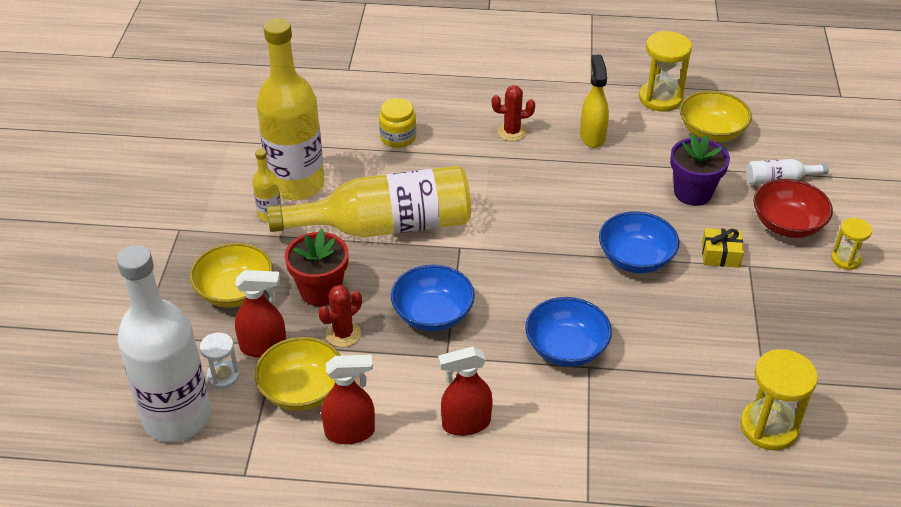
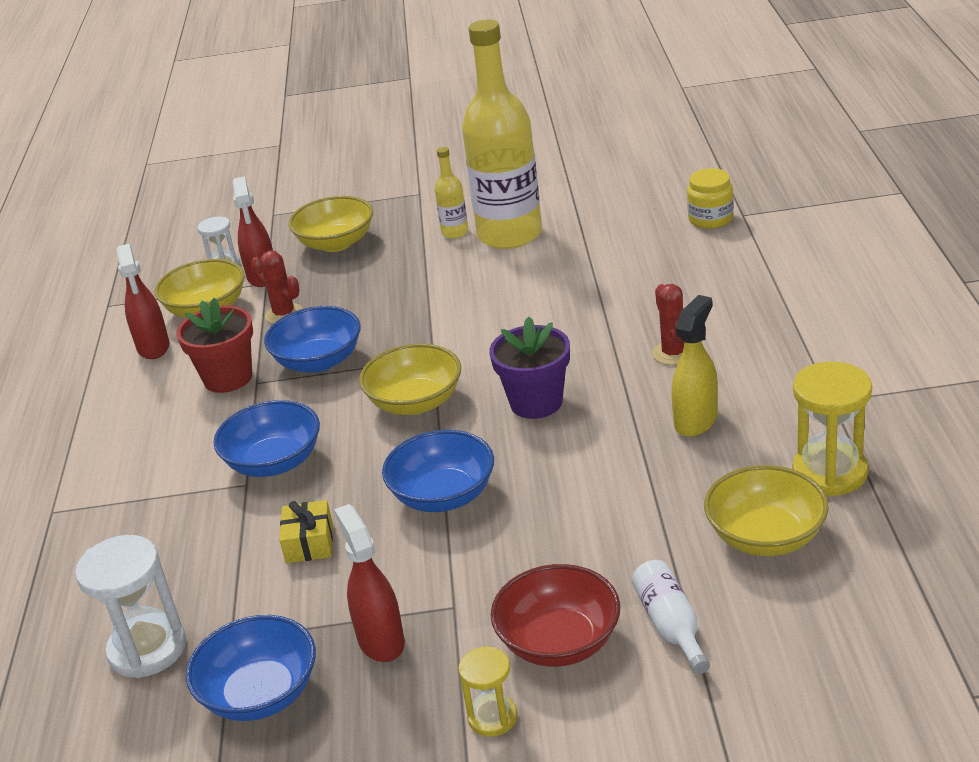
camera: 85 degrees right, 10 degrees down
white bottle [117,245,211,442] -> none
yellow bottle [267,166,471,238] -> none
red flower pot [285,229,349,306] -> red flower pot moved to [176,298,253,393]
yellow jar [379,98,416,148] -> yellow jar moved to [687,168,734,229]
red spray bottle [438,347,493,436] -> red spray bottle moved to [334,504,405,662]
yellow spray bottle [580,54,609,148] -> yellow spray bottle turned 45 degrees counterclockwise [671,295,718,437]
purple flower pot [670,134,730,206] -> purple flower pot moved to [489,316,570,419]
yellow gift [702,228,744,268] -> yellow gift moved to [279,500,333,563]
yellow hourglass [740,349,818,450] -> white hourglass [75,535,186,678]
none -> blue bowl [186,615,316,721]
none -> yellow bowl [359,343,461,415]

